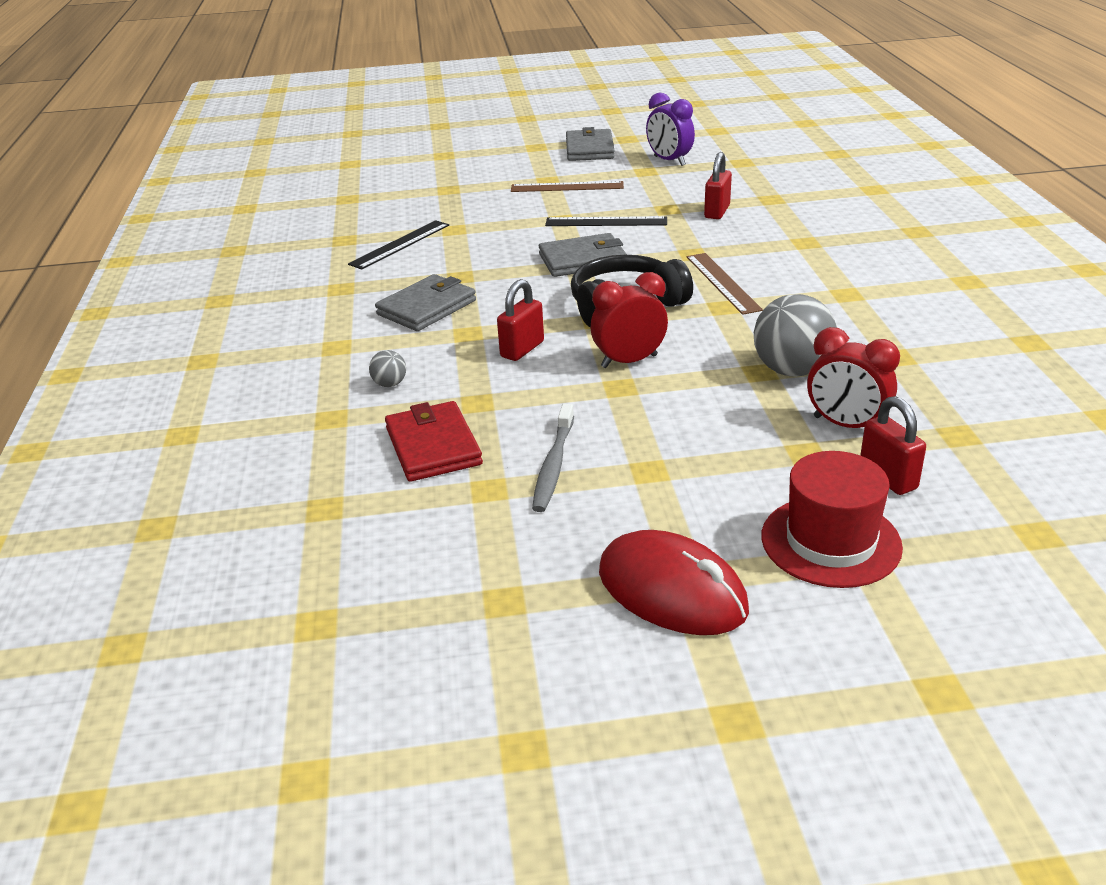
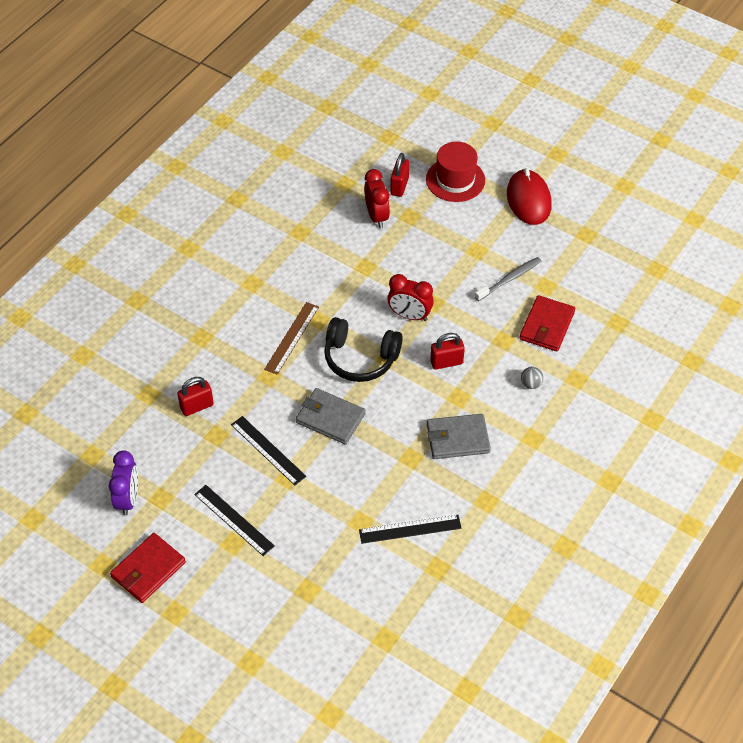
camera: 140 degrees left, 20 degrees up
brown ruler [511,181,624,192] -> black ruler [194,485,275,556]
grey wallet [566,127,615,161] -> red wallet [110,533,186,603]
grey ball [754,294,837,377] -> none

